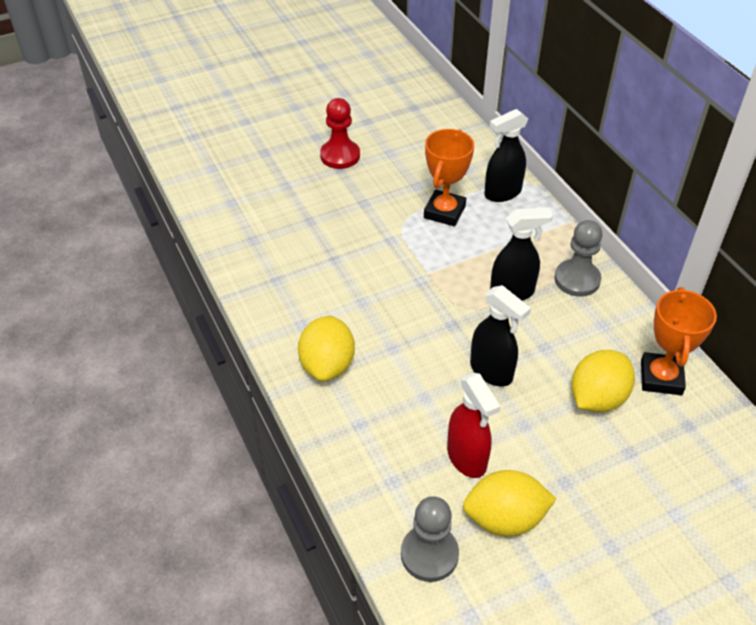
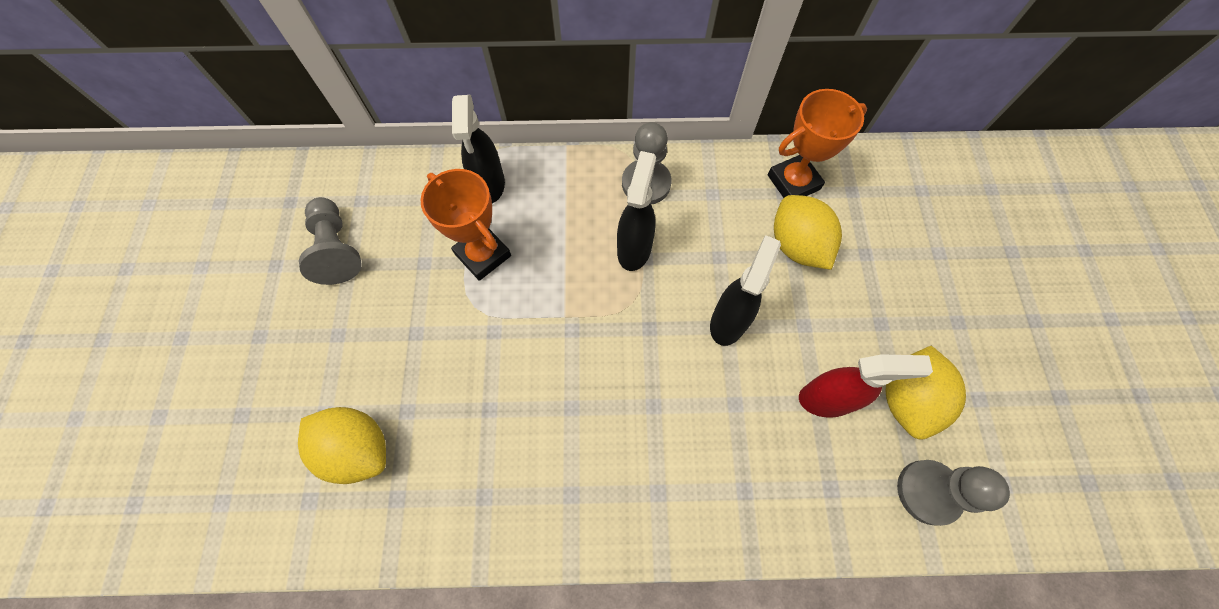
camera: 65 degrees left, 20 degrees up
yellow lemon [298,316,355,382] -> yellow lemon moved to [298,407,386,484]
red pawn [320,98,360,169] -> none
black spray bottle [470,285,531,386] -> black spray bottle turned 45 degrees counterclockwise [710,235,781,346]
orange trophy [641,287,717,395] -> orange trophy turned 60 degrees counterclockwise [768,89,867,198]
none -> grey pawn [299,197,362,285]

